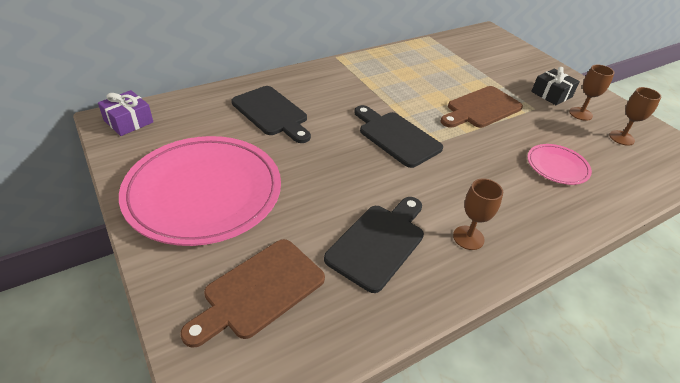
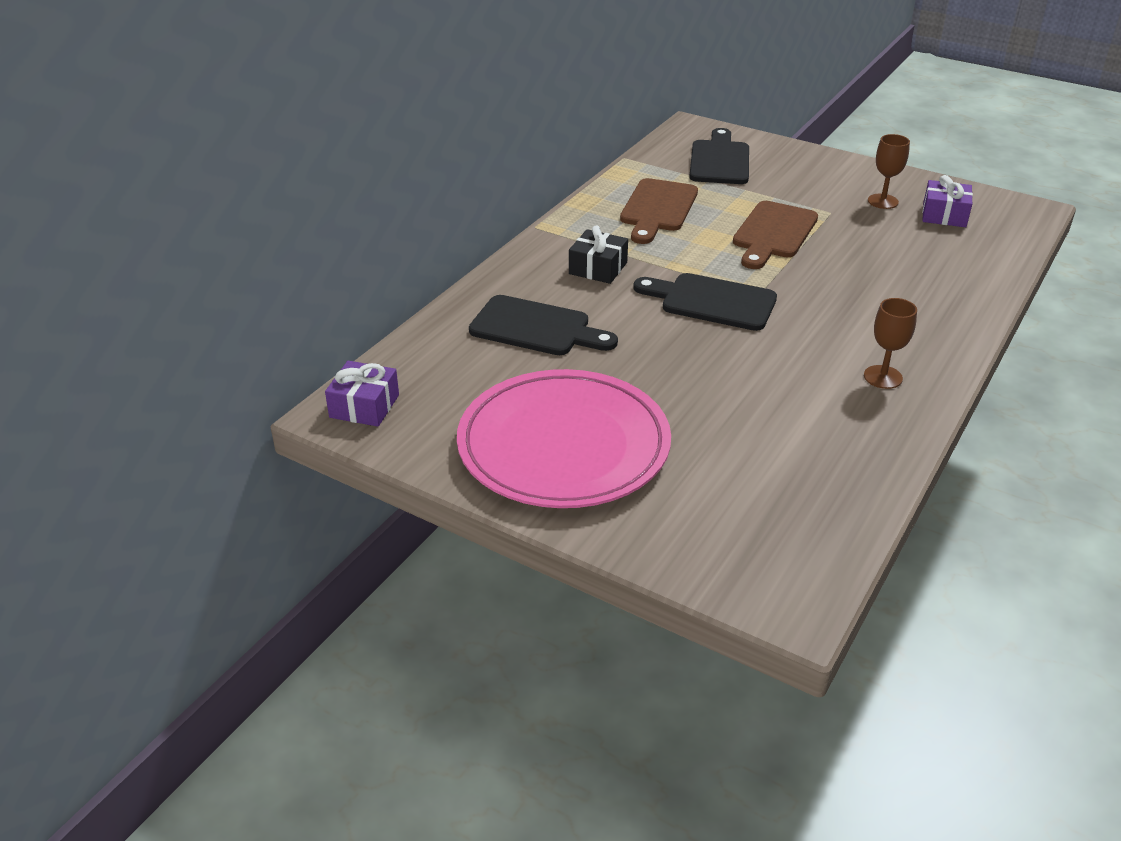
camera: 25 degrees left, 5 degrees down
brown cutting board [180,239,325,348] -> brown cutting board moved to [620,178,698,244]
black cutting board [324,197,424,293] -> black cutting board moved to [689,128,749,184]
pink plate [527,144,592,185] -> none
black gift [531,67,580,105] -> black gift moved to [569,225,628,284]
brown goblet [609,87,661,146] -> purple gift [922,175,973,227]

